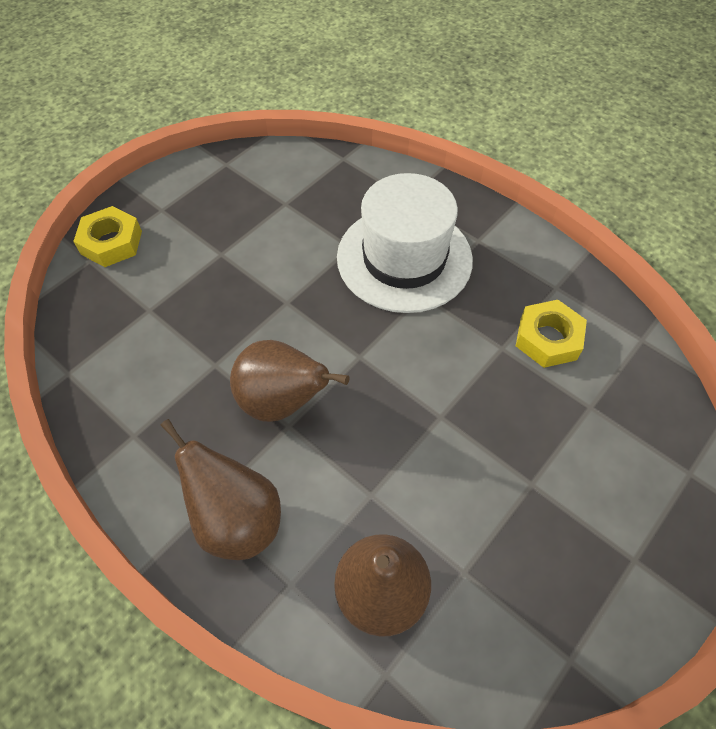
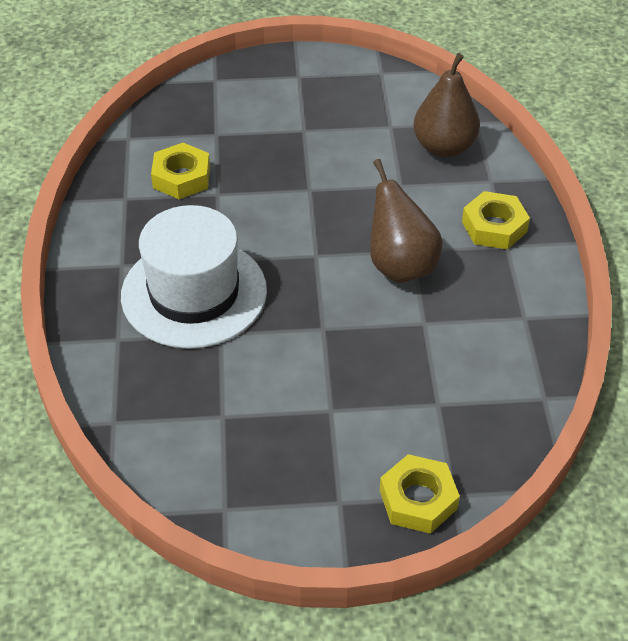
camera: 135 degrees left, 10 degrees down
brown pear [161,419,281,560] -> yellow nut [462,191,530,249]

